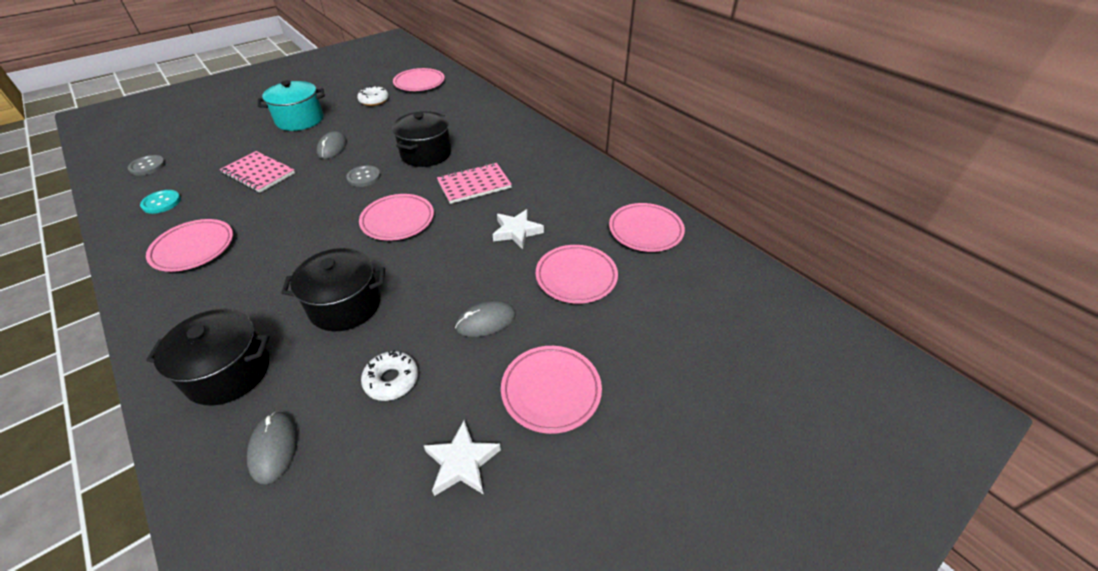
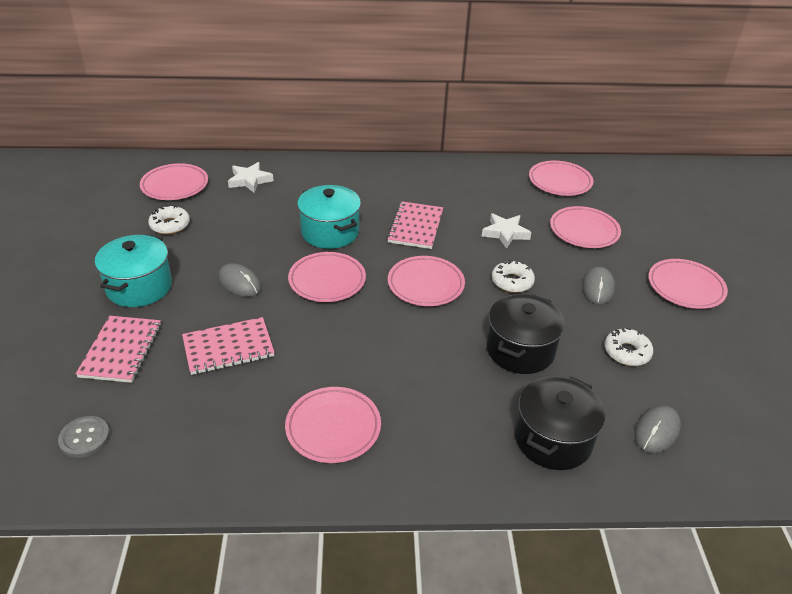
camera: 55 degrees left, 5 degrees down
turquoise button [140,190,181,214] -> none
grey mouse [247,411,298,484] -> grey mouse turned 75 degrees counterclockwise [634,405,681,453]
grey button [346,165,381,187] -> pink plate [288,252,366,302]
black pot [392,111,451,167] -> turquoise pot [297,185,361,249]
white star [423,420,501,496] -> white star moved to [228,162,274,193]
none -> pink notebook [76,316,161,383]
none -> white donut [492,259,535,293]

